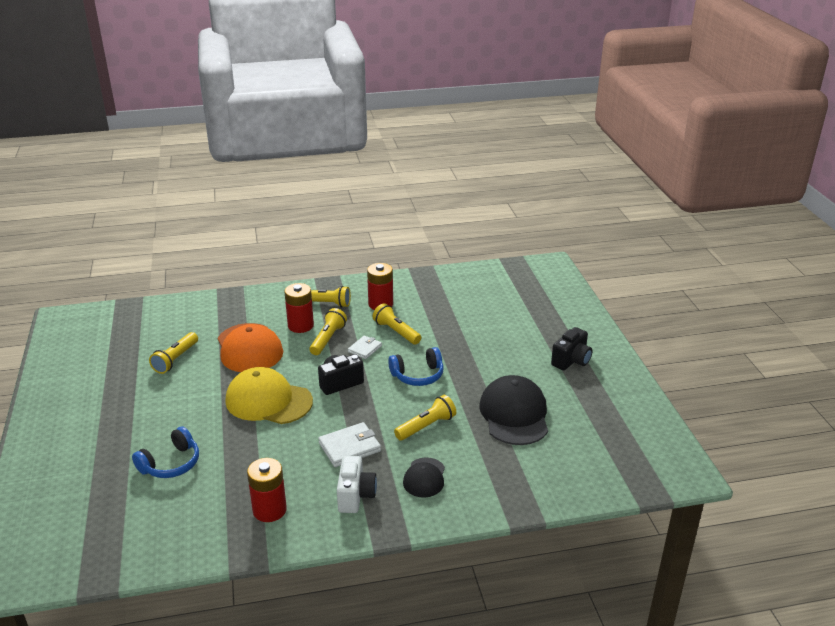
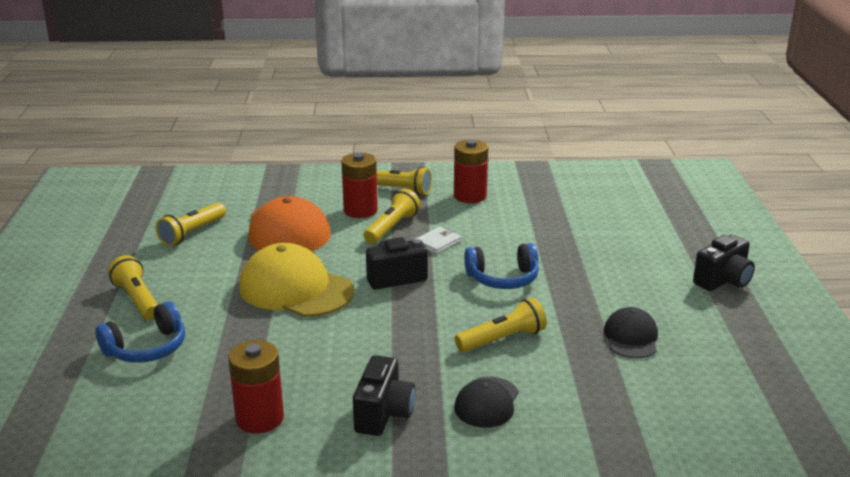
camera: 10 degrees right, 5 degrees down
white wallet [318,422,381,467] -> none
white camera [337,456,377,513] -> black camera [353,355,416,436]
yellow flashlight [373,303,421,345] -> yellow flashlight moved to [108,255,158,320]
black cap [479,375,548,445] -> black cap [604,307,658,358], size x0.55

